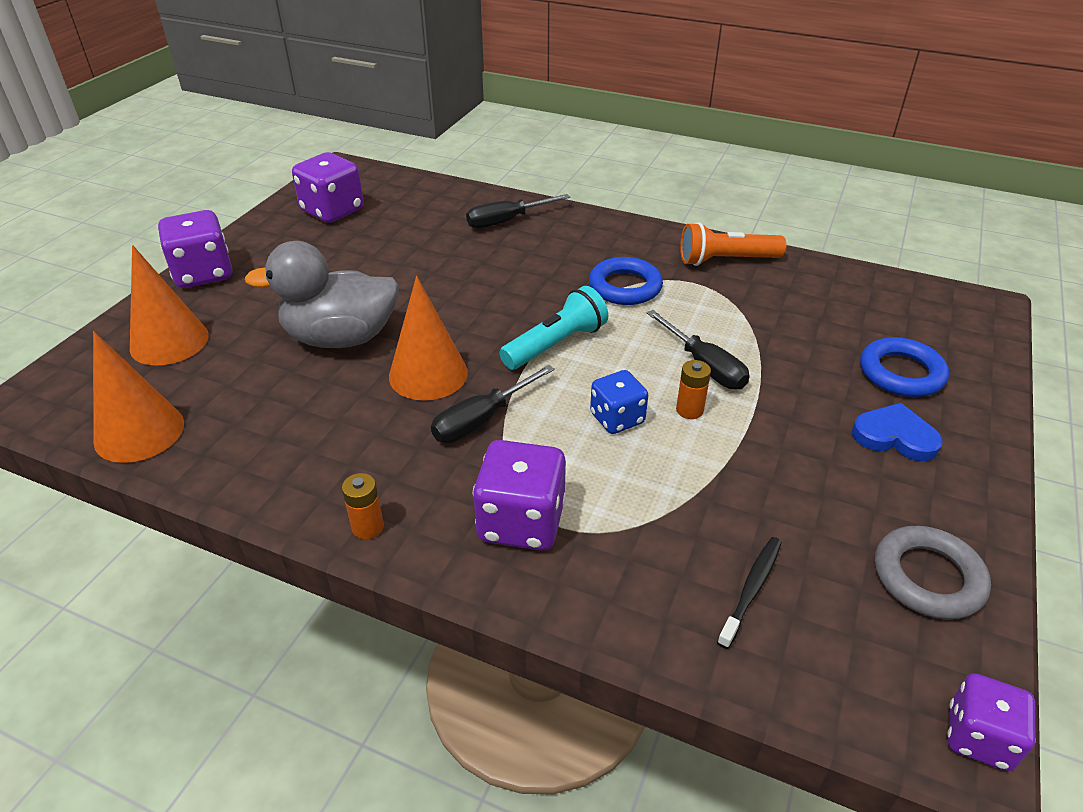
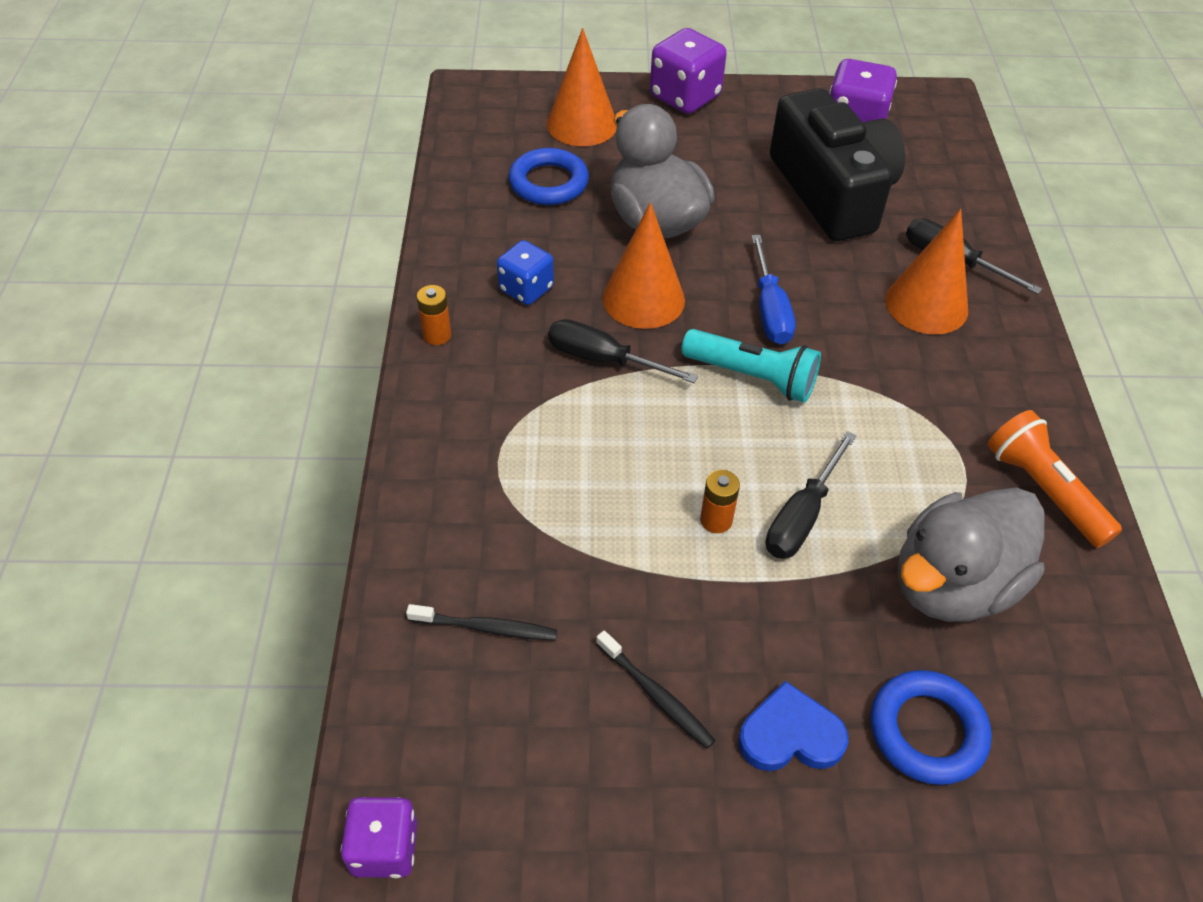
camera: 65 degrees right, 10 degrees up
orange cone [93,331,184,463] -> orange cone moved to [885,209,968,334]
purple dice [473,440,566,551] -> none
blue ring [589,257,663,305] -> blue ring moved to [509,148,589,205]
blue dice [590,370,648,434] -> blue dice moved to [497,240,554,305]
blue heart [852,403,943,461] -> blue heart turned 90 degrees counterclockwise [738,681,848,771]
grey ring [875,526,991,620] -> none
none -> black toothbrush [596,630,715,749]
none -> blue screwdriver [752,235,795,345]
none -> black camera [770,88,905,241]
none -> grey duck [898,488,1045,622]

